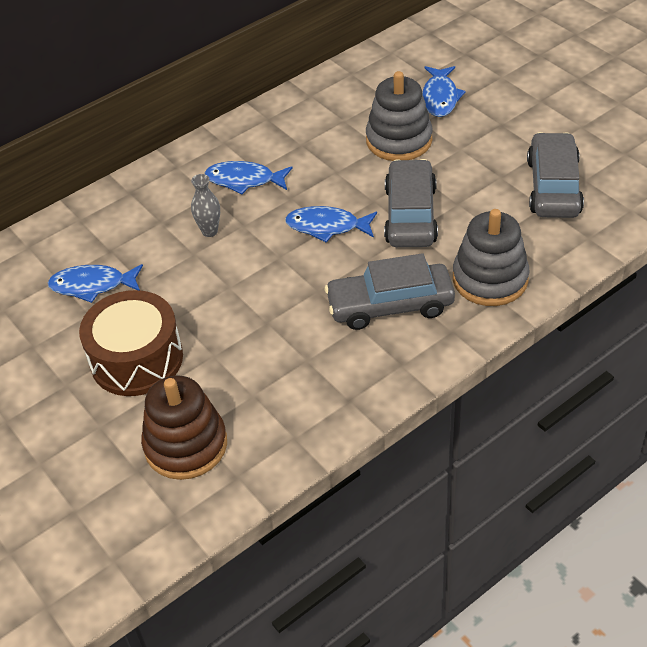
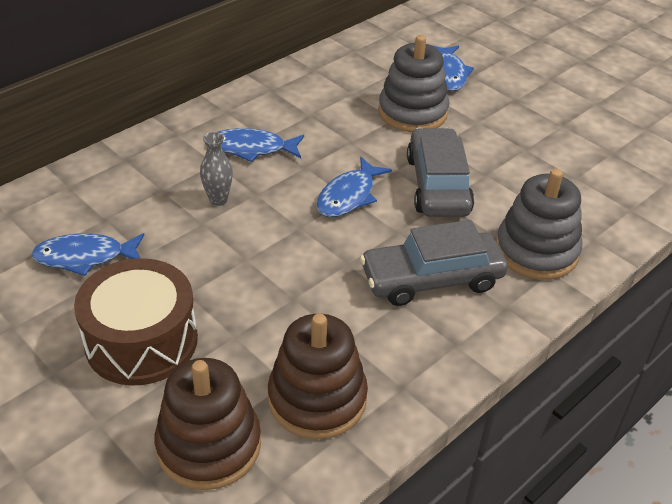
camera: 10 degrees left, 5 degrees down
blue fish [285,206,377,242] -> blue fish turned 60 degrees counterclockwise [316,157,392,217]
grey car [527,132,584,218] -> none
none -> brown stacking toy [268,314,368,439]

